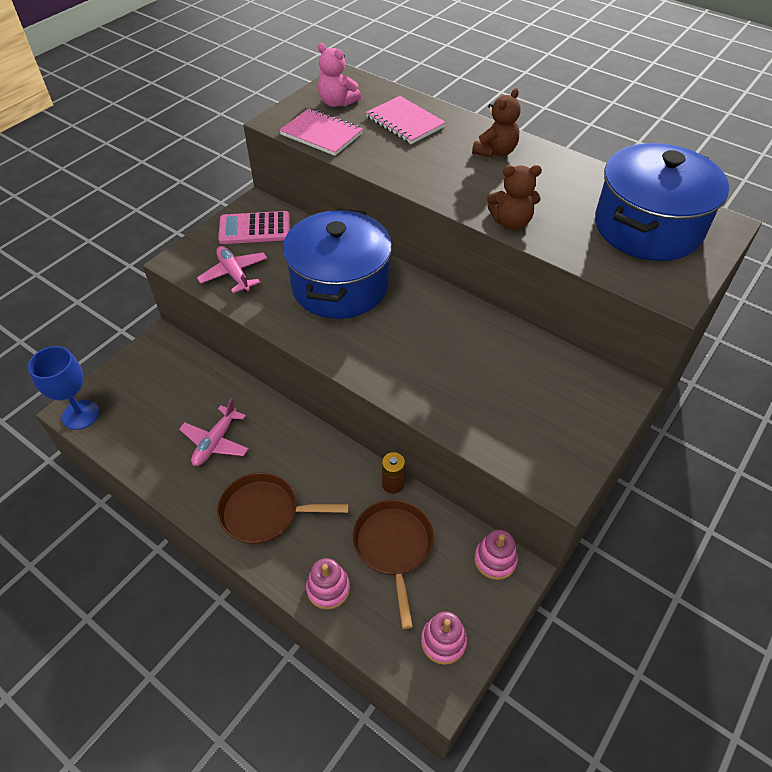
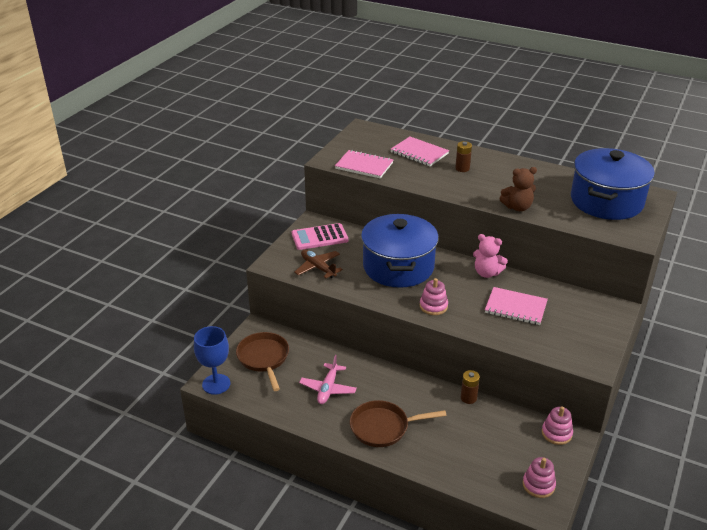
camera: 10 degrees left, 15 degrees down
pink plane [197,246,267,293] -> brown plane [294,249,343,278]
pink stacking toy [306,558,350,610] -> pink stacking toy moved to [420,278,448,315]
pink teddy bear [318,43,361,107] -> pink teddy bear moved to [473,234,508,278]
brown pan [353,500,434,629] -> brown pan moved to [236,332,289,391]
brown teddy bear [472,88,520,158] -> none
none -> brown battery [455,141,472,172]
none -> pink notebook [485,287,548,325]

